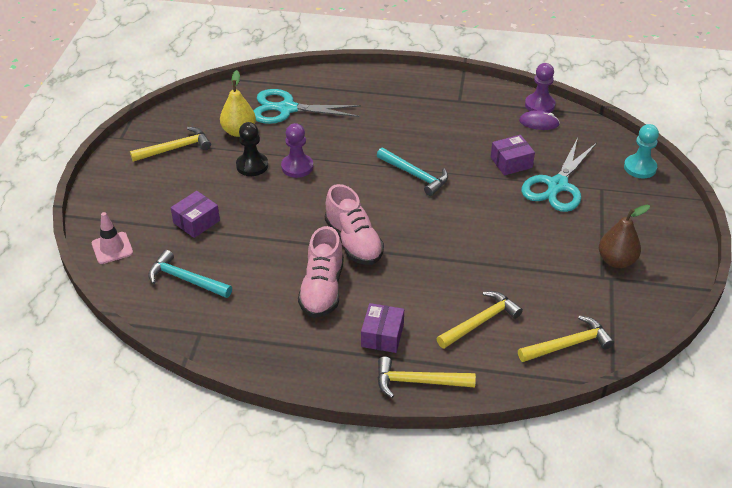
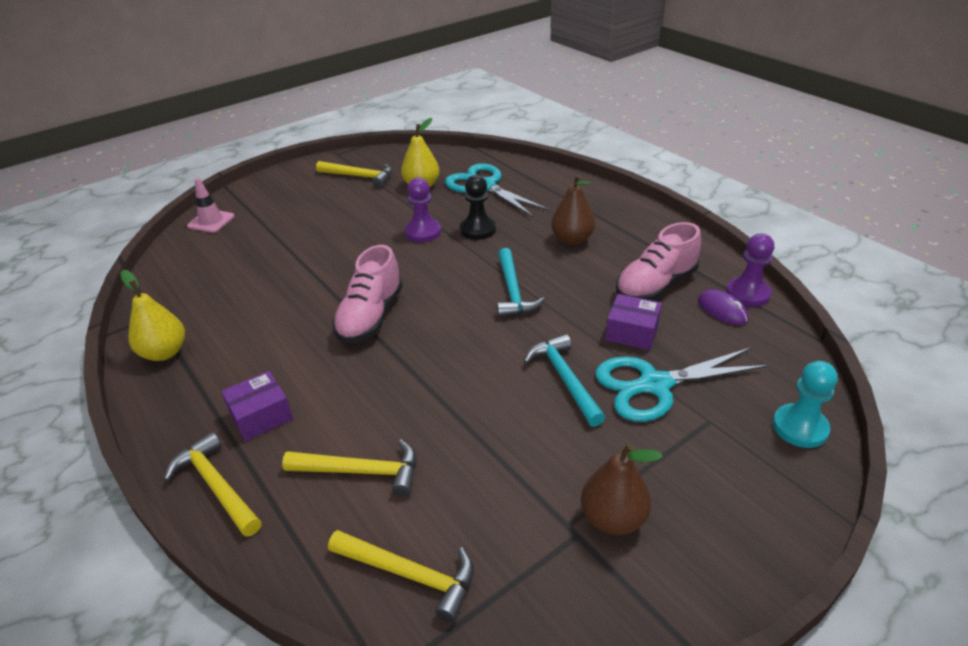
camera: 45 degrees right, 5 degrees down
turquoise hammer [148,250,232,298] -> turquoise hammer moved to [524,334,605,427]
purple box [171,191,220,238] -> none
black pawn [236,122,268,176] -> black pawn moved to [460,175,496,240]
pink shoe [298,226,344,318] -> pink shoe moved to [616,222,701,301]
none -> yellow pear [120,270,185,361]
none -> brown pear [551,174,595,245]

